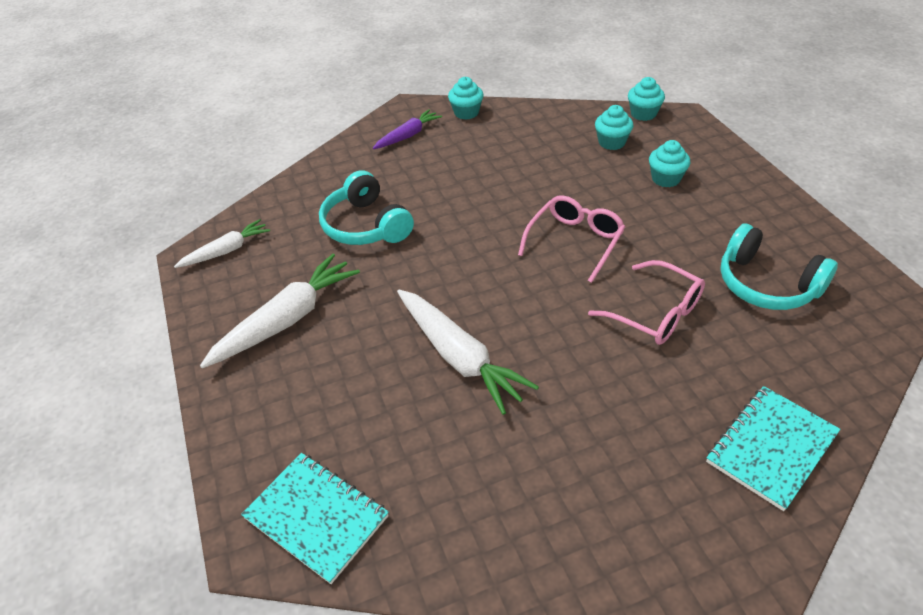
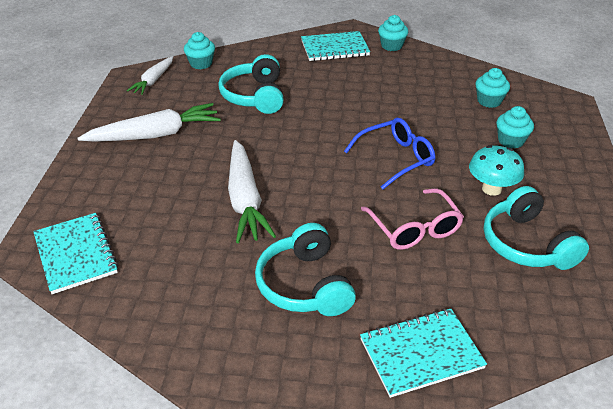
camera: 25 degrees right, 5 degrees down
white carrot [174,219,270,268] -> white carrot turned 120 degrees clockwise [127,56,173,95]
purple carrot [373,109,442,149] -> turquoise notebook [301,31,370,61]
pink glasses [518,195,625,283] -> blue glasses [344,118,435,189]
turquoise cupcake [628,77,665,121] -> turquoise cupcake moved to [184,32,215,69]
none -> turquoise headphones [255,223,356,316]
none -> turquoise mushroom [469,145,524,196]

